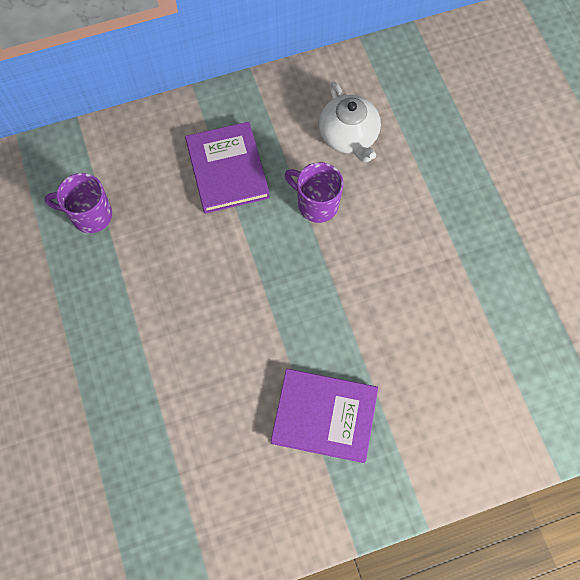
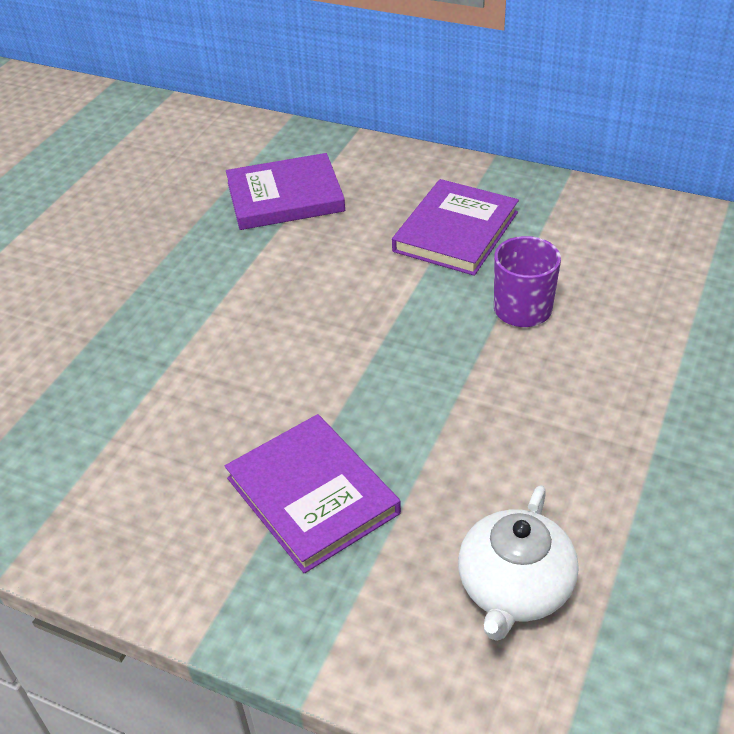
camera: 45 degrees right, 25 degrees down
purple mug [44,173,112,233] -> purple book [226,153,345,230]
white teapot [319,81,381,163] -> white teapot moved to [458,485,579,641]

